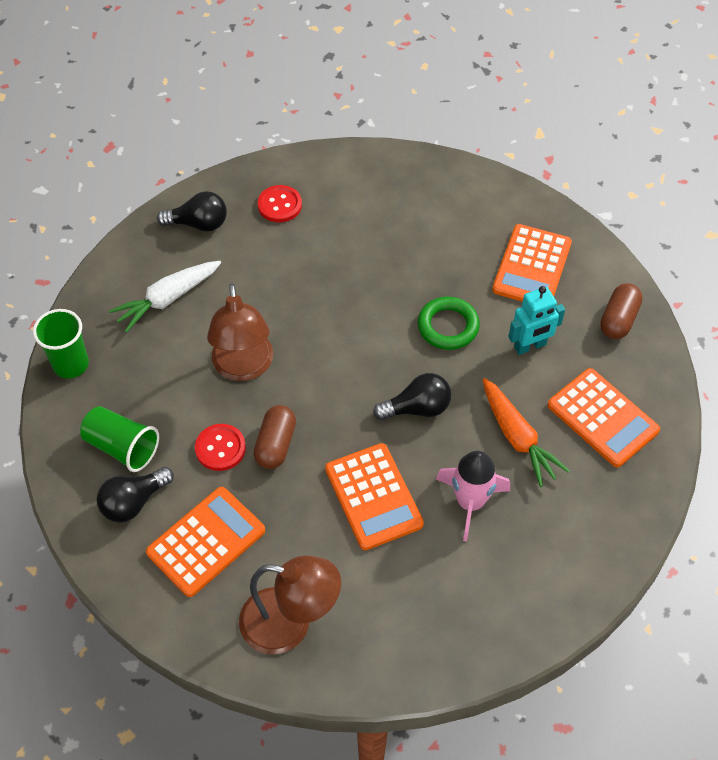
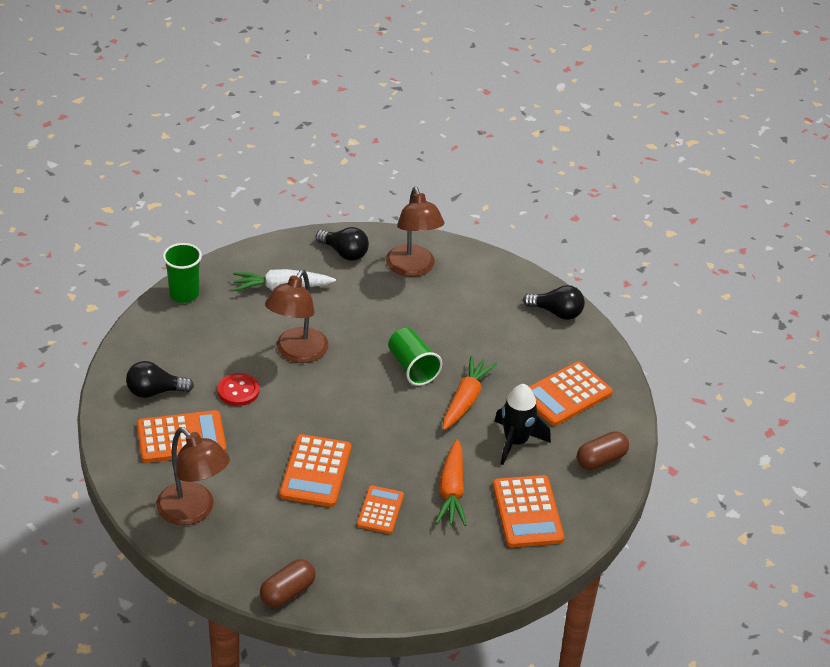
camera: 30 degrees right, 15 degrees down
green cup [80,406,159,472] -> green cup moved to [388,328,442,386]
brown capsule [254,405,296,469] -> brown capsule moved to [260,559,315,607]
red button [258,185,302,222] -> brown lamp [386,187,444,277]
black light bulb [373,373,451,420] -> black light bulb moved to [523,285,585,320]
green ring [418,297,480,350] -> orange carrot [443,356,497,430]
pink rocket [436,451,510,542] -> orange calculator [357,485,404,534]
turquoise robot [508,286,565,355] -> black rocket [495,384,551,465]

